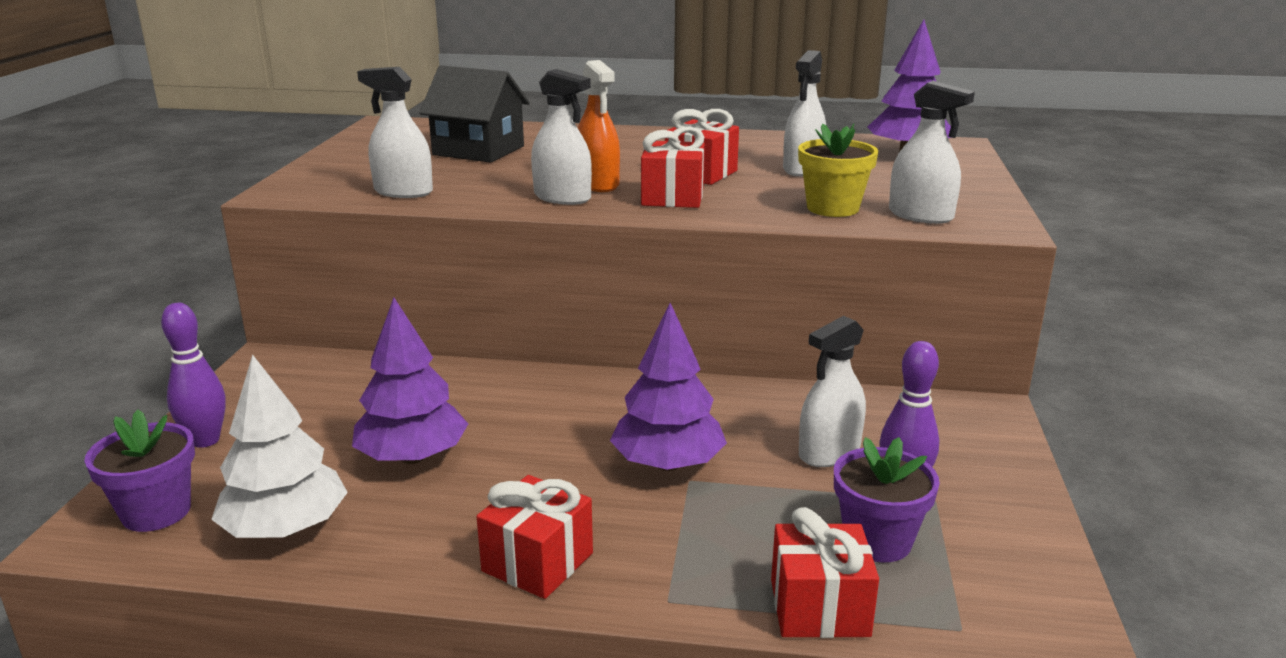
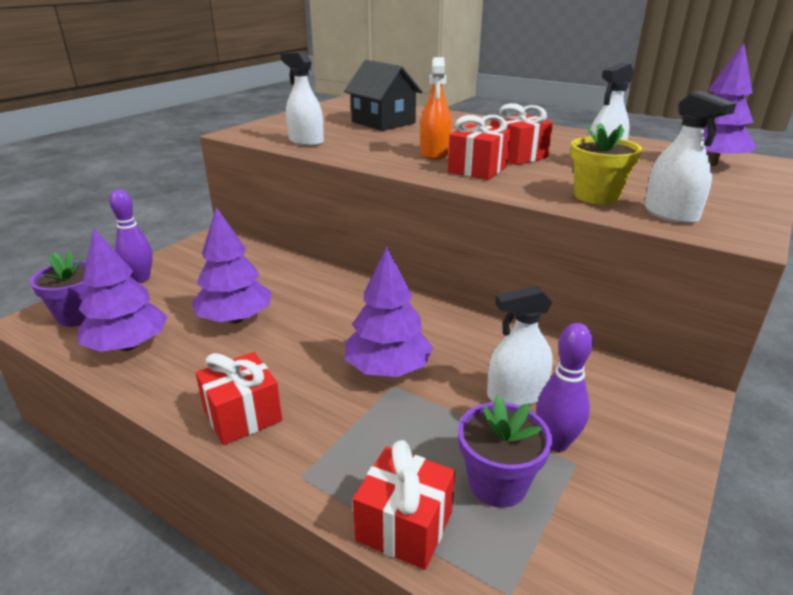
camera: 25 degrees right, 5 degrees up
white tree [211,354,348,538] -> purple tree [78,228,168,352]
white spray bottle [531,69,592,205] -> none

